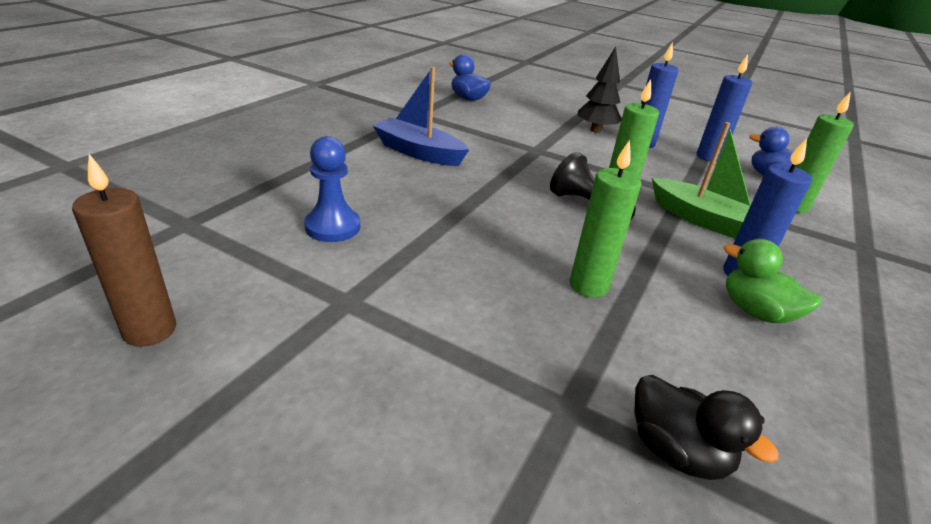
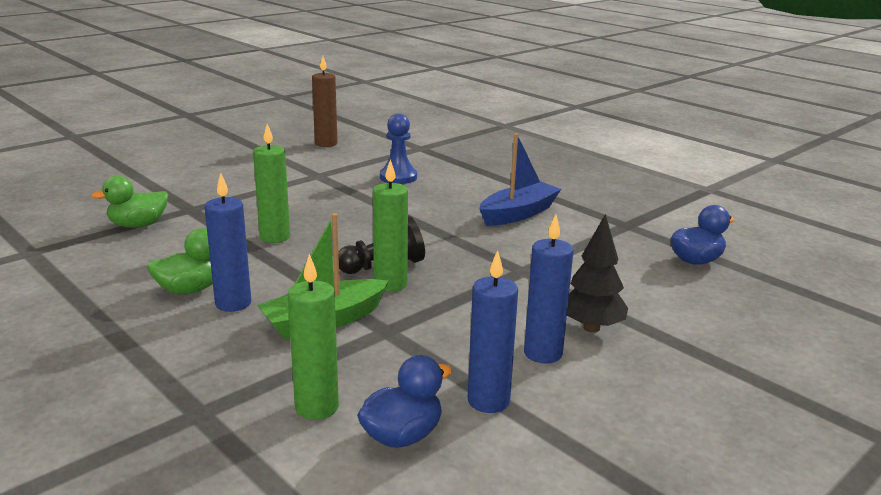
camera: 110 degrees right, 10 degrees down
black duck [634,375,779,480] -> green duck [91,176,168,228]

